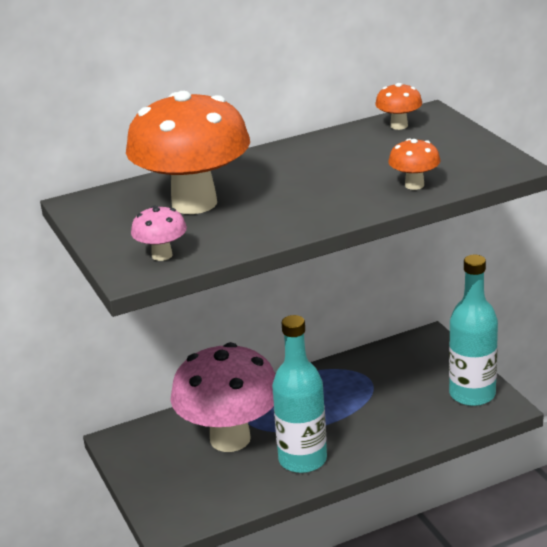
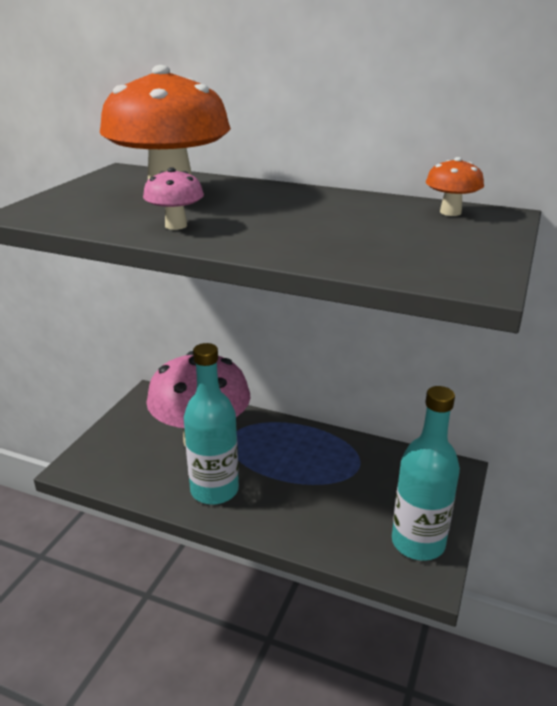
camera: 45 degrees right, 0 degrees up
pink mushroom [131,206,187,261] -> pink mushroom moved to [143,167,204,230]
orange mushroom [388,139,440,190] -> none

